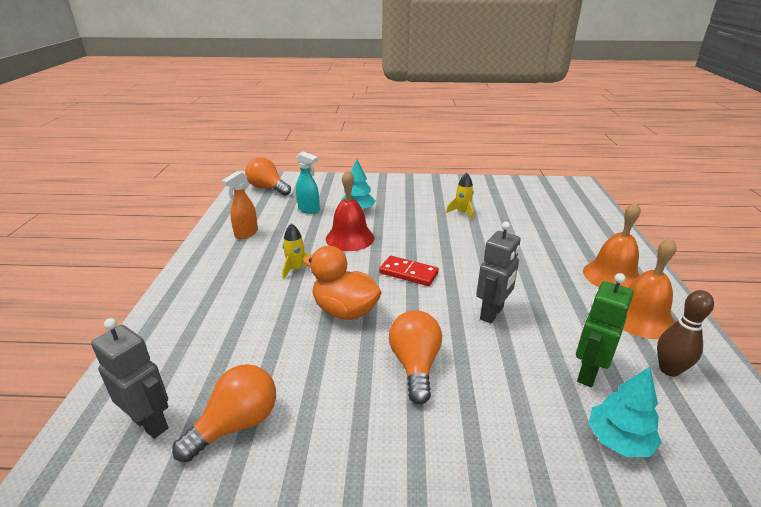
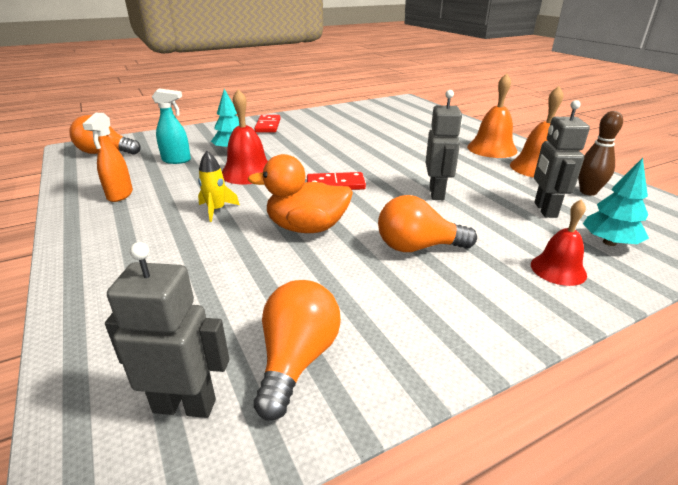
camera: 30 degrees left, 0 degrees up
orange light bulb [389,310,442,404] -> orange light bulb turned 60 degrees counterclockwise [378,195,477,252]
yellow rocket [446,173,474,220] -> none
green robot [576,273,633,387] -> grey robot [534,100,590,218]
none -> red domino [254,115,281,133]
none -> red bell [531,199,587,286]

